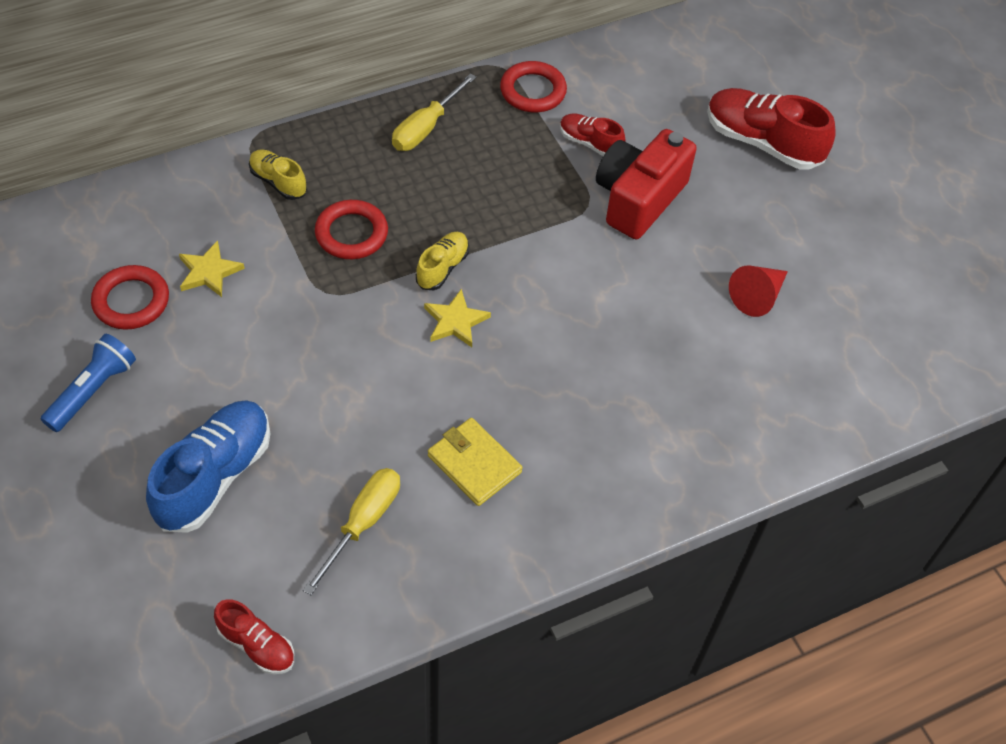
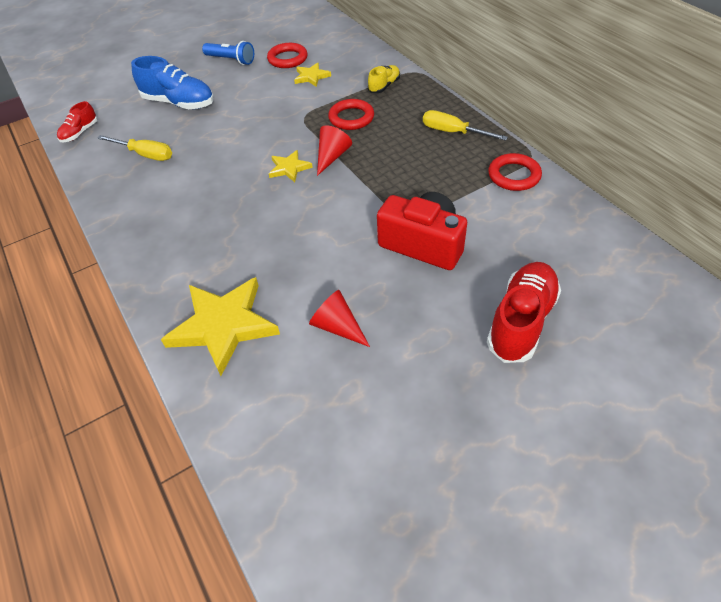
camera: 90 degrees right, 5 degrees down
yellow shoe [416,232,469,290] -> red cone [317,125,352,176]
yellow wallet [428,418,522,506] -> none
red shoe [560,113,626,156] -> none
none -> yellow star [161,277,280,376]

